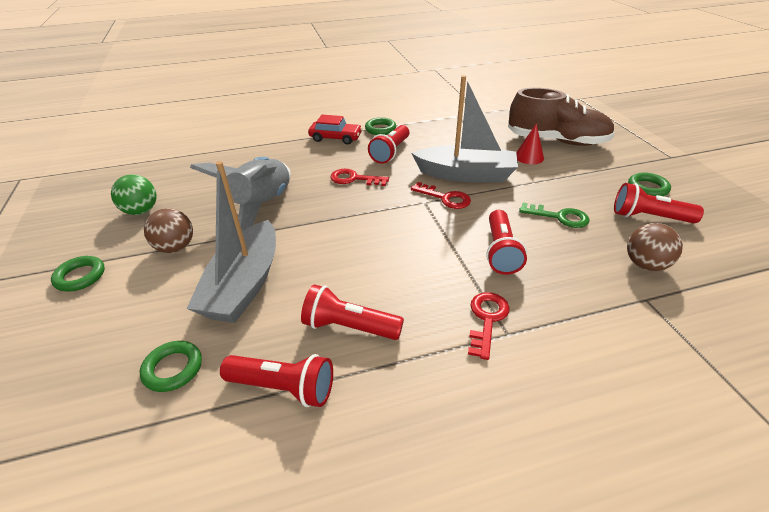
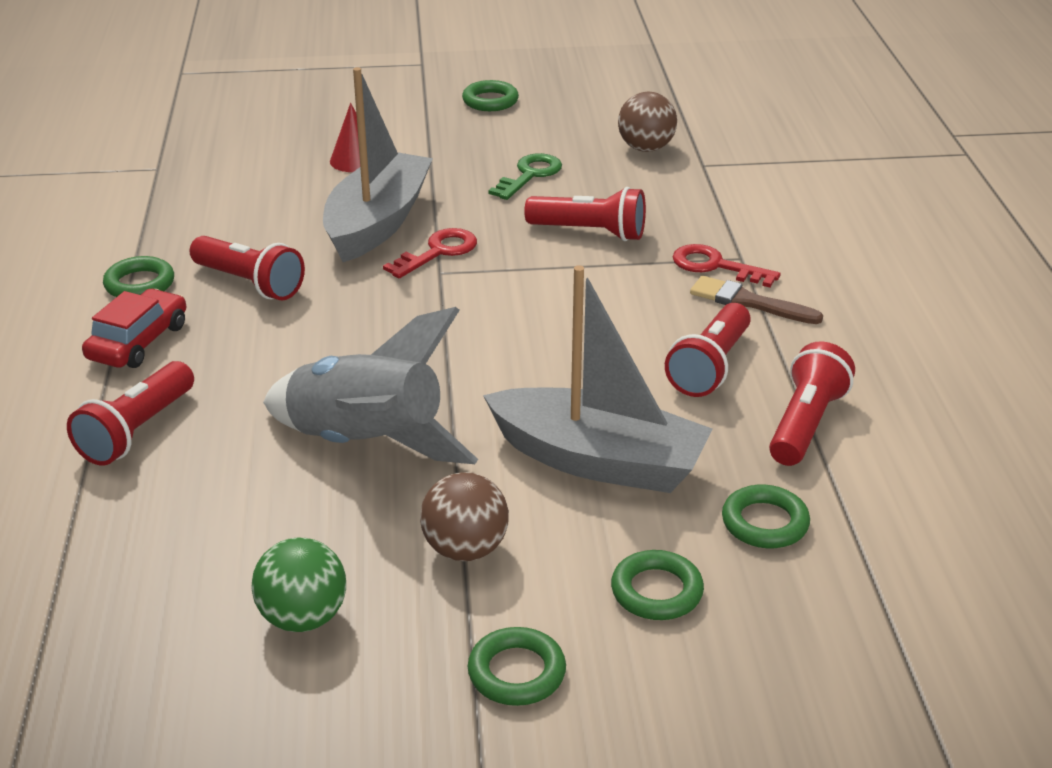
camera: 80 degrees left, 5 degrees down
red key [330,169,389,186] -> none
brown shoe [508,88,615,146] -> none
red flashlight [614,183,704,223] -> red flashlight moved to [67,361,194,466]
none -> green ring [611,550,704,620]
none -> brown brush [690,276,823,324]

